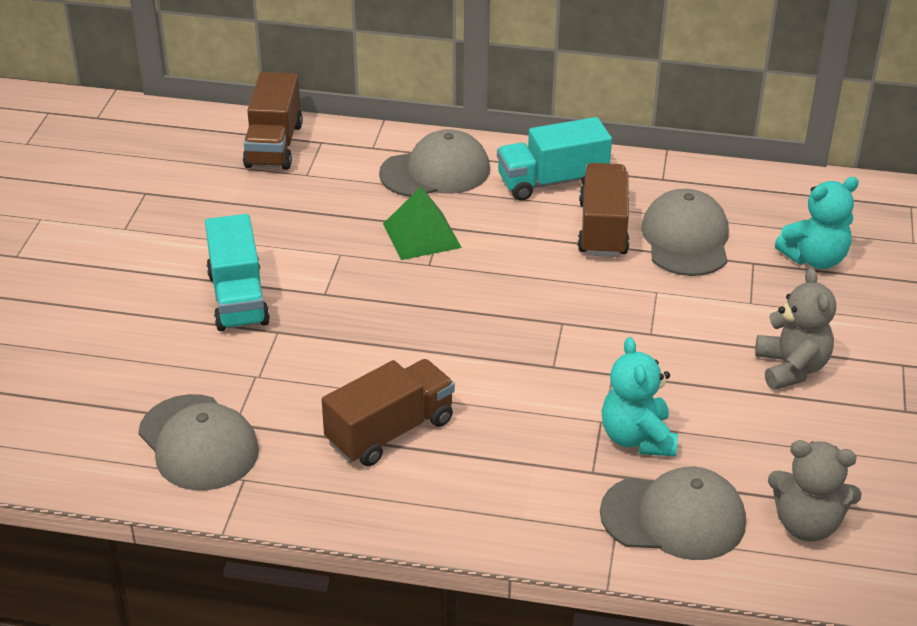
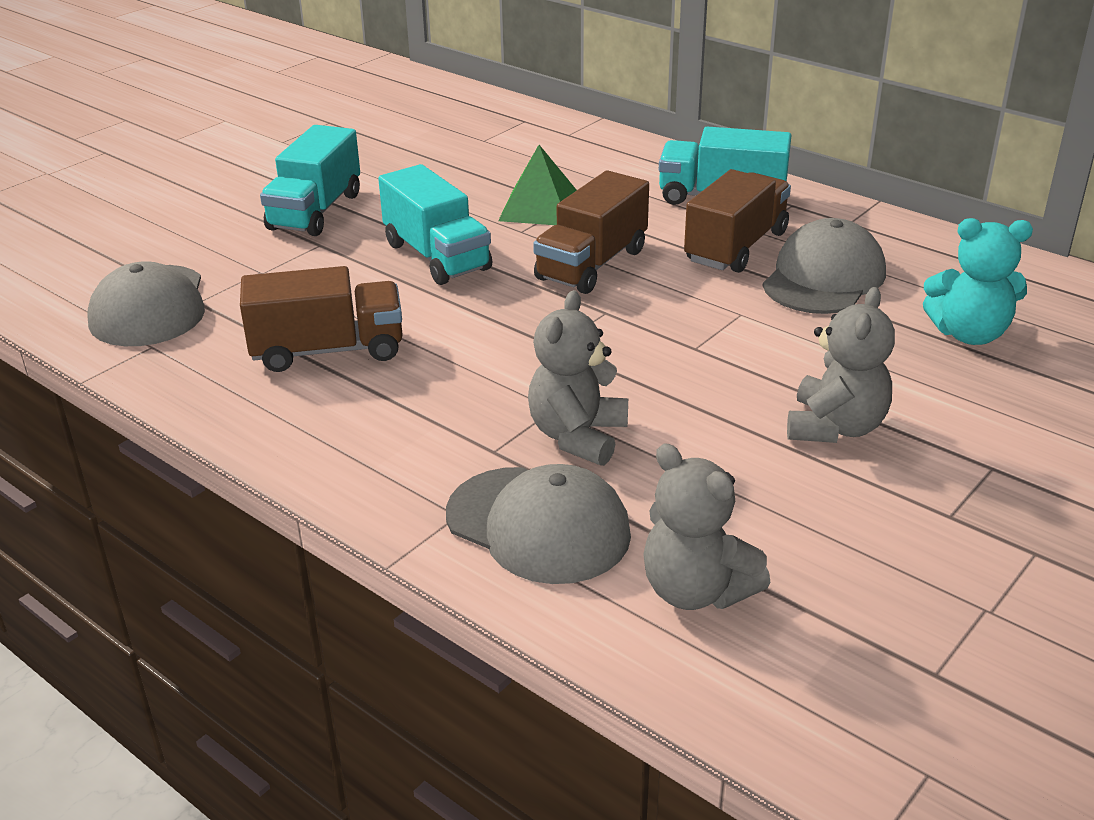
camera: 30 degrees right, 5 degrees down
brown truck [243,72,303,170] -> brown truck moved to [533,170,649,294]
grey cap [379,129,490,197] -> none
turquoise teddy bear [602,337,678,457] -> grey teddy bear [528,290,628,466]
none -> turquoise truck [378,164,492,285]

